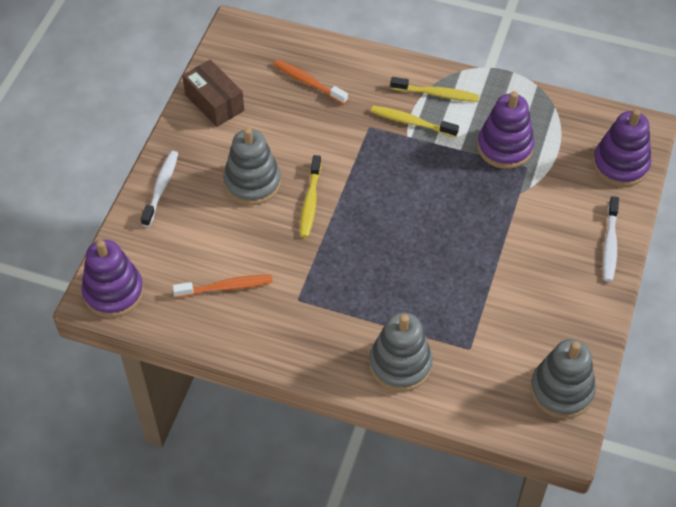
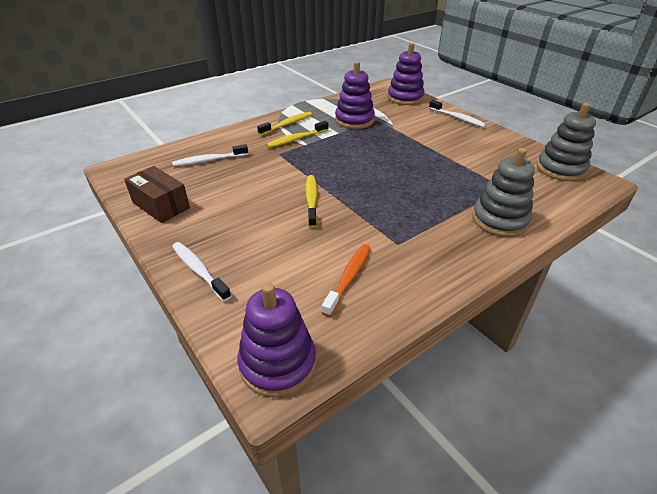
camera: 55 degrees left, 15 degrees down
brown box [182,59,244,127] -> brown box turned 45 degrees clockwise [124,166,190,223]
grey stacking toy [223,127,281,205] -> none
orange toothbrush [273,59,348,104] -> white toothbrush [172,144,248,167]
yellow toothbrush [300,155,321,238] -> yellow toothbrush turned 135 degrees counterclockwise [305,175,317,228]

